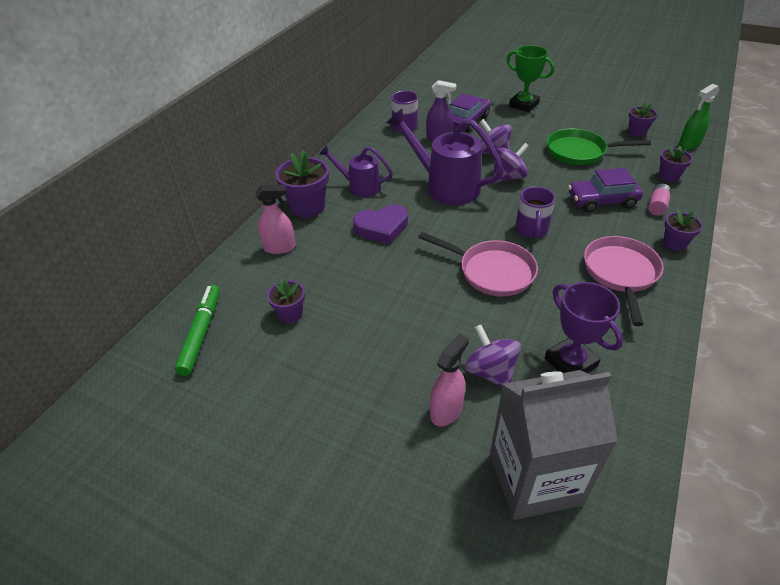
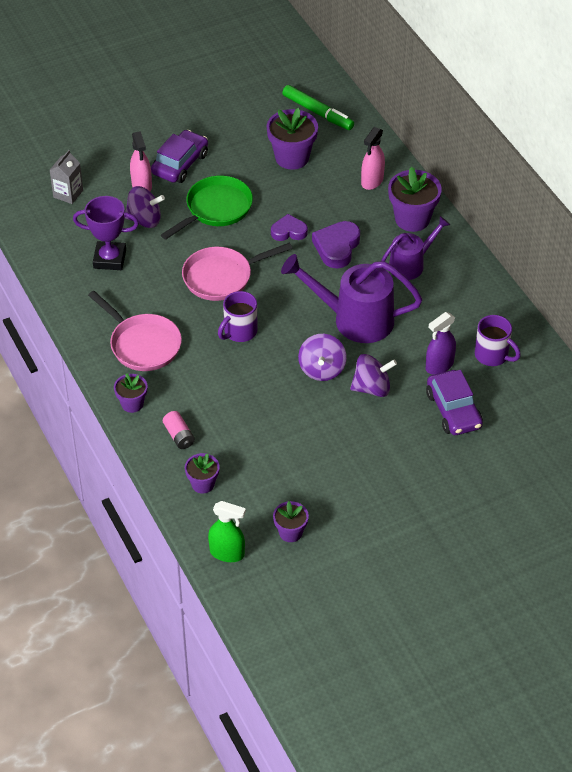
camera: 125 degrees right, 5 degrees up
purple flower pot [267,280,305,323] -> purple flower pot [267,108,318,170], size x1.72
purple watering can [387,108,504,205] -> purple watering can turned 150 degrees counterclockwise [281,254,422,343]
grey carton [490,370,618,520] -> grey carton [50,150,83,204], size x0.48
green trophy [506,45,555,112] -> none
purple mug [515,186,555,238] -> purple mug turned 90 degrees counterclockwise [218,291,258,342]
green pan [546,129,651,165] -> green pan moved to [161,175,253,240]
purple car [568,168,643,212] -> purple car moved to [151,130,208,183]
green spray bottle [679,84,719,150] -> green spray bottle turned 105 degrees clockwise [208,501,246,562]
none -> purple heart [271,214,308,241]

